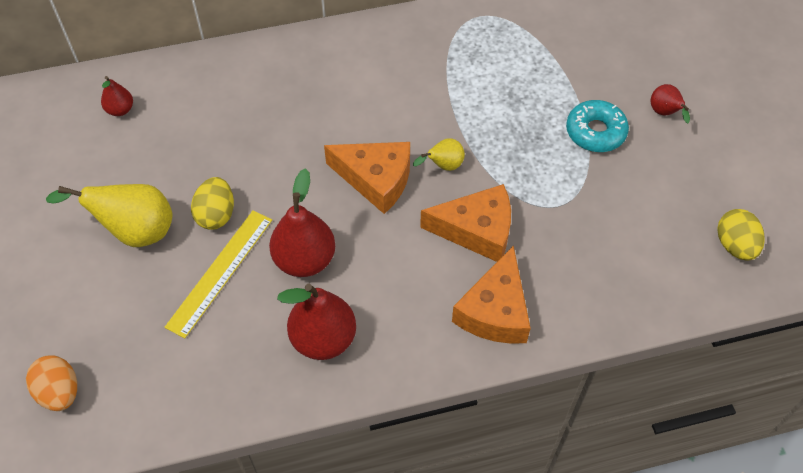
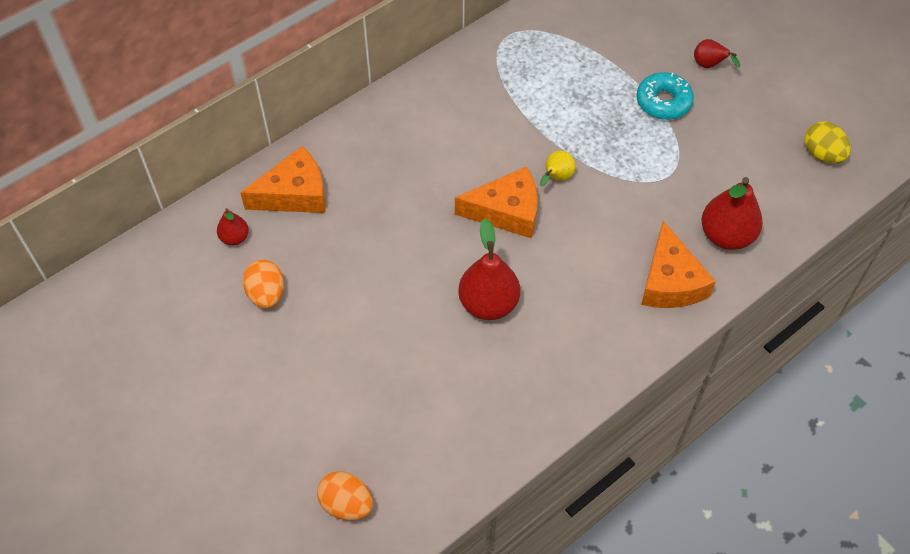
camera: 25 degrees left, 0 degrees up
yellow pear [46,184,172,247] -> none
yellow ruler [165,210,272,339] -> none
yellow egg [191,177,234,230] -> none
red pear [277,284,356,360] -> red pear moved to [702,177,763,250]
orange cheese [420,184,511,262] -> orange cheese moved to [240,146,326,213]
none -> orange egg [243,260,284,309]

